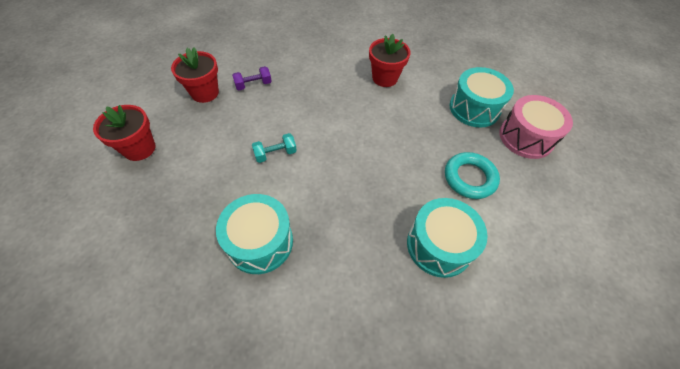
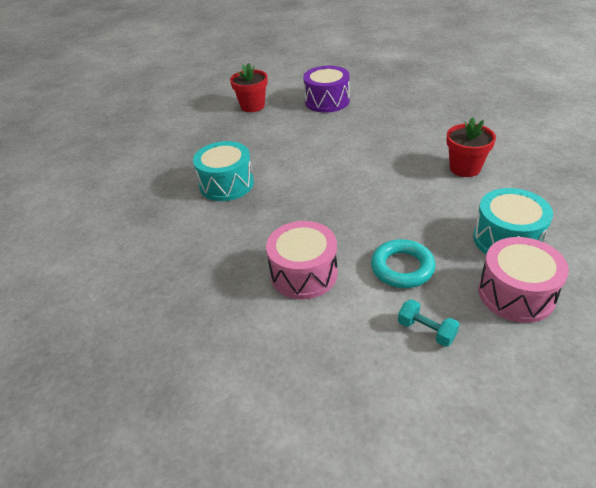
camera: 65 degrees right, 15 degrees down
red flower pot [171,47,219,103] -> purple drum [303,66,350,113]
purple dumbbell [232,66,272,90] -> none
turquoise dumbbell [252,133,297,163] -> turquoise dumbbell moved to [398,299,460,347]
turquoise drum [407,198,488,278] -> pink drum [266,221,338,299]

